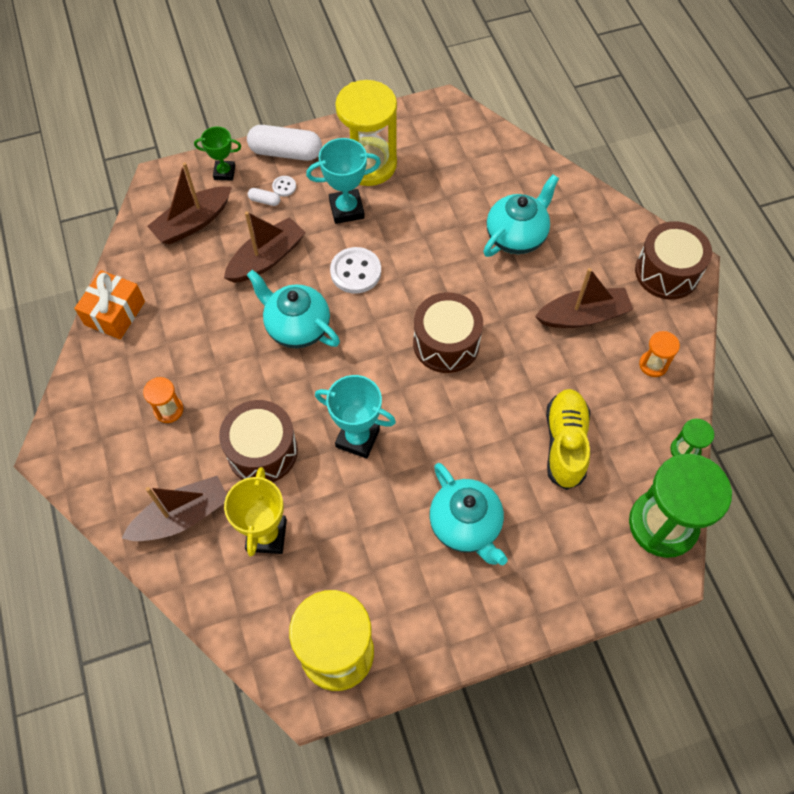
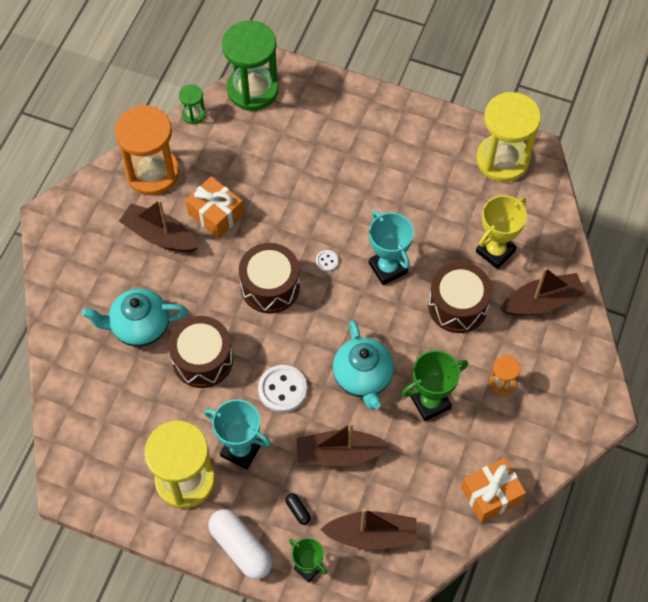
camera: 140 degrees left, 0 degrees up
brown boat [122,476,227,541] -> brown boat turned 150 degrees clockwise [500,267,586,315]
white capsule [248,188,280,206] -> black capsule [285,493,311,525]
white button [272,176,296,197] -> white button moved to [316,250,339,272]
turquoise teapot [429,463,508,565] -> none
yellow shoe [546,389,590,490] -> none
brown drum [635,221,712,300] -> brown drum moved to [168,316,233,388]
orange hourglass [639,331,680,377] -> orange hourglass [115,105,179,195], size x2.21
none -> orange gift [186,176,244,238]
none -> green trophy [402,350,468,421]

